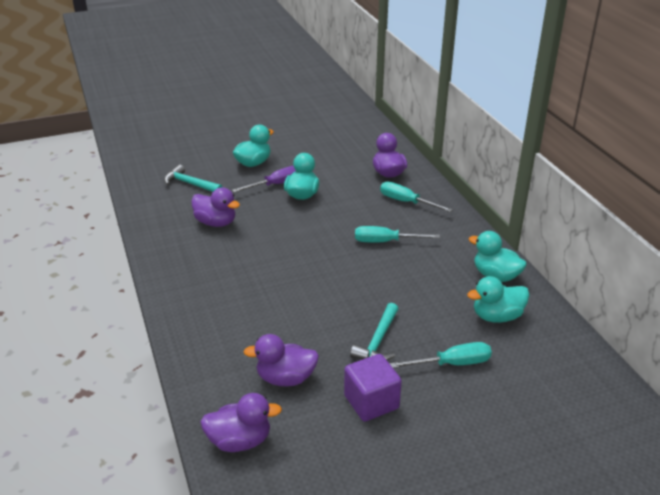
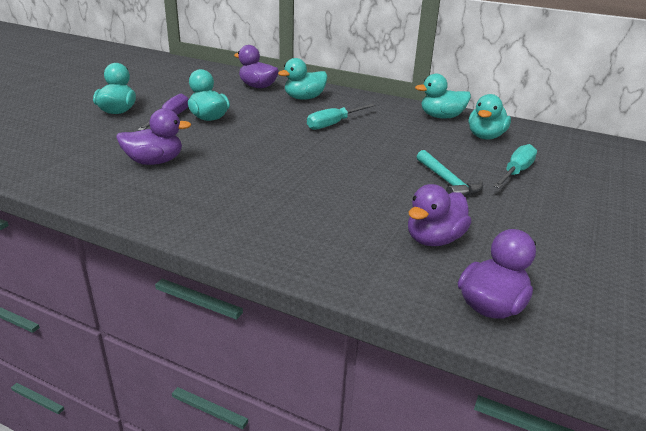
camera: 45 degrees left, 5 degrees down
turquoise hammer [164,165,222,192] -> none
purple cube [344,354,402,422] -> none
turquoise screwdriver [380,182,453,212] -> turquoise duck [278,58,328,100]

